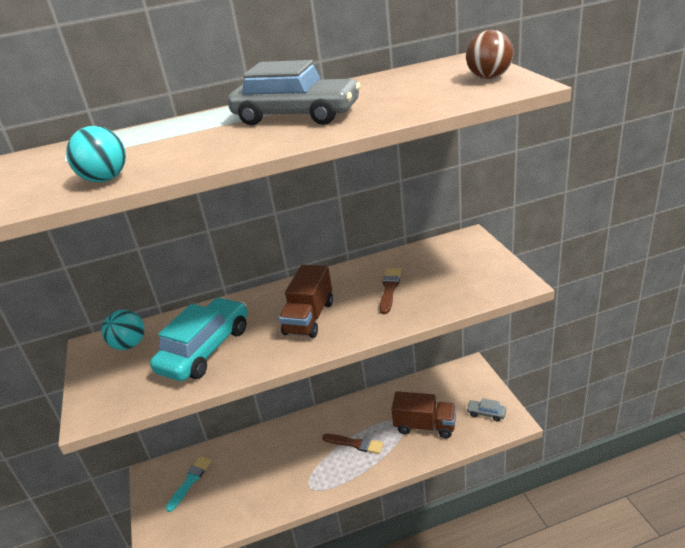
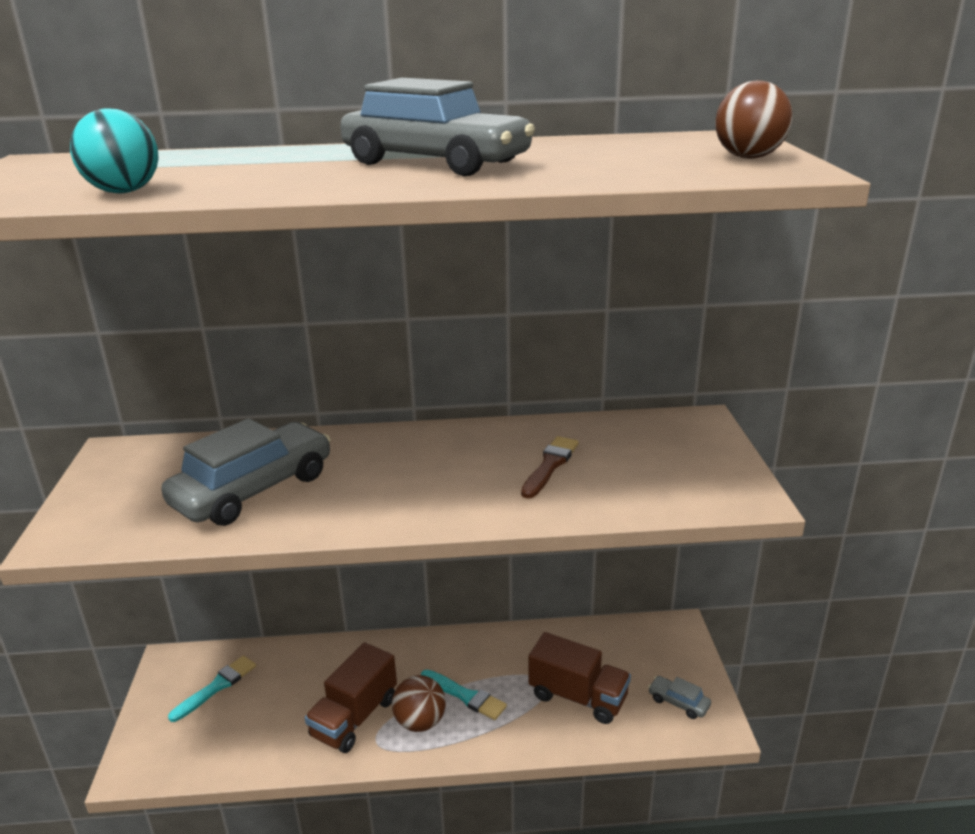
camera: 10 degrees right, 5 degrees down
turquoise ball [102,310,144,350] -> none
turquoise car [150,297,248,381] -> grey car [161,418,331,526]
brown truck [279,265,333,338] -> brown truck moved to [305,642,397,753]
brown brush [322,434,384,454] -> turquoise brush [421,669,507,720]
none -> brown ball [392,675,446,732]

